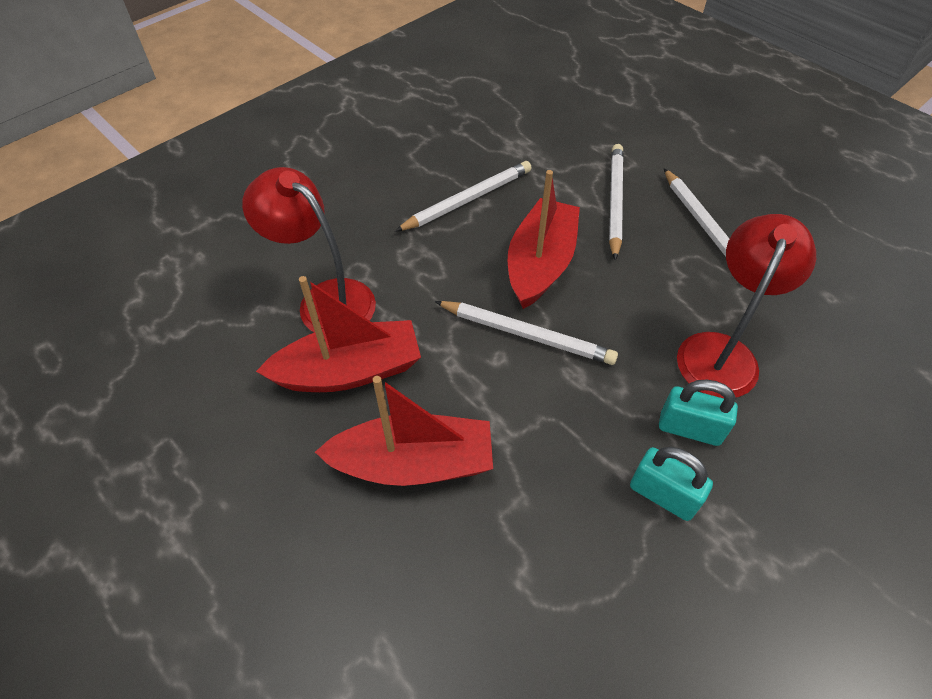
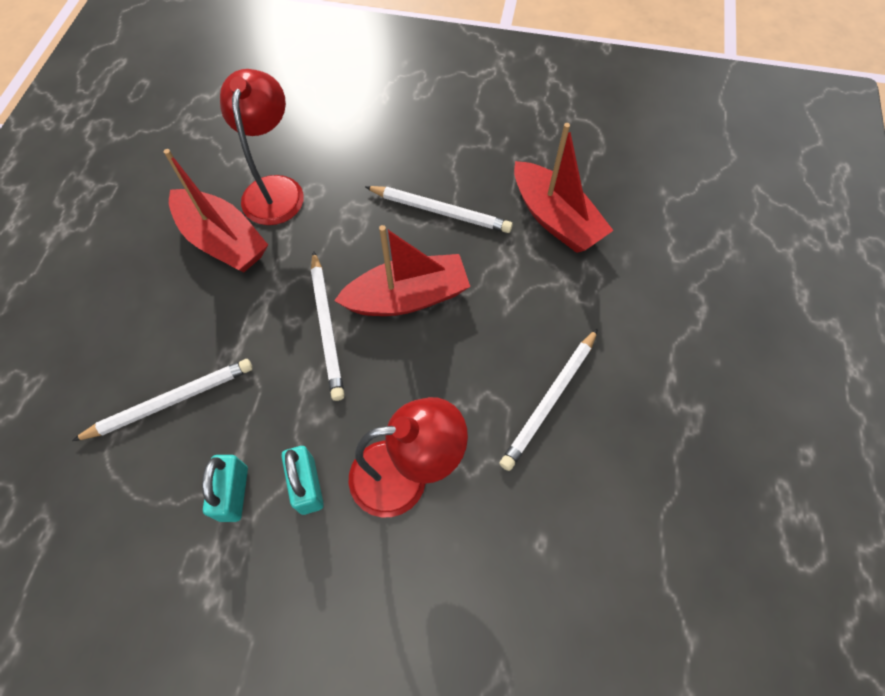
camera: 55 degrees right, 10 degrees up
red boat [315,376,493,486] -> red boat moved to [514,123,614,253]
white pencil [609,144,623,260] -> white pencil moved to [72,359,253,441]

